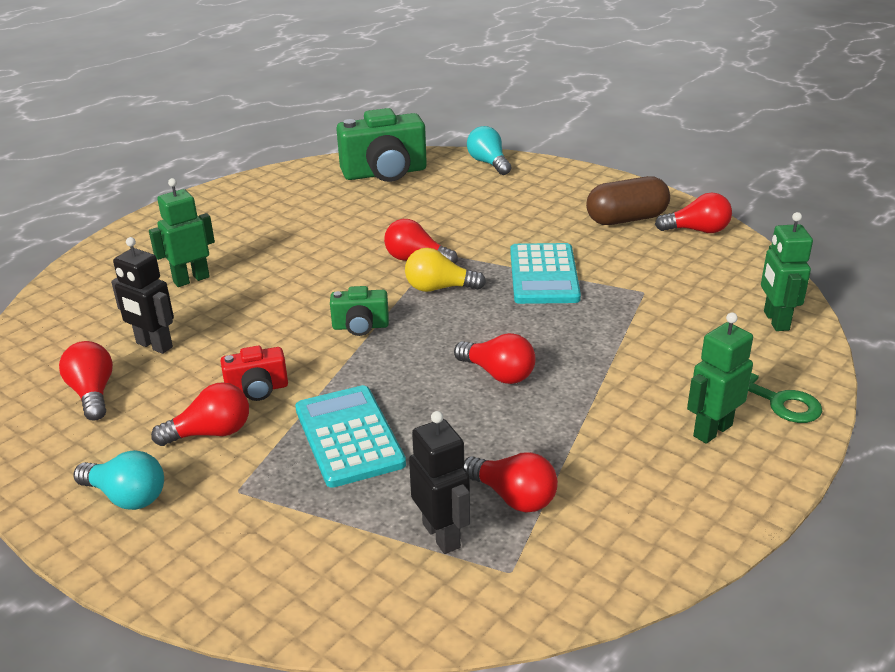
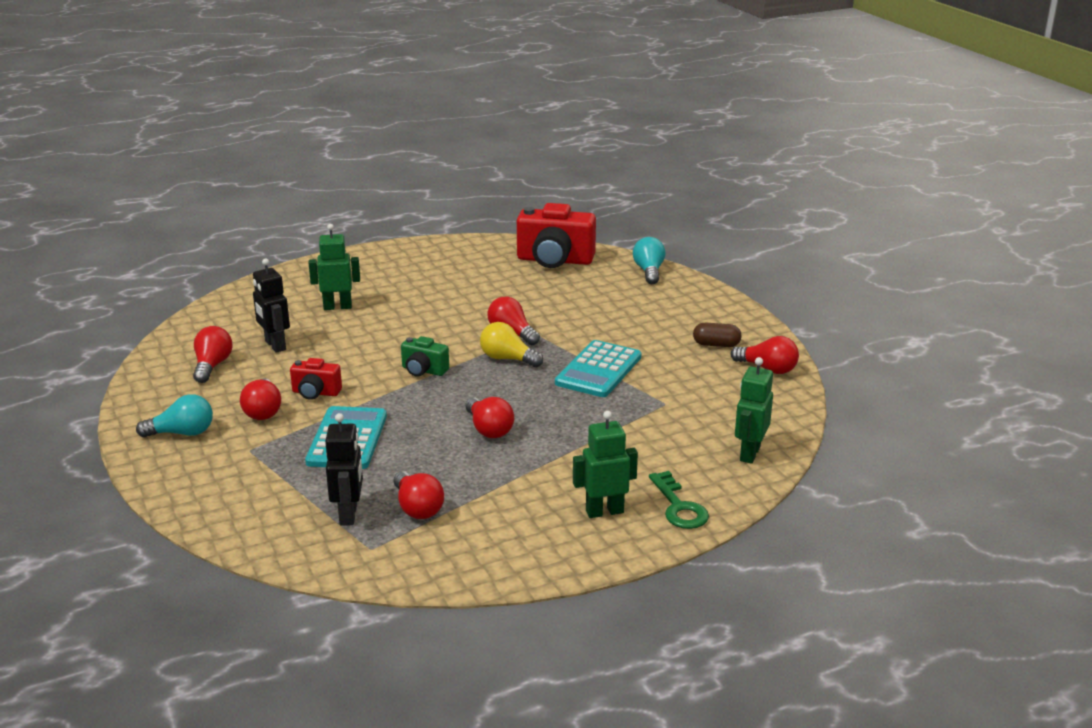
camera: 25 degrees right, 5 degrees down
turquoise light bulb [73,450,164,510] -> turquoise light bulb turned 60 degrees counterclockwise [136,394,213,437]
red light bulb [151,382,249,446] -> red light bulb turned 75 degrees clockwise [240,378,281,420]
green camera [336,108,427,182] -> red camera [517,203,596,268]
brown capsule [586,176,670,225] -> brown capsule [693,323,742,347], size x0.59

